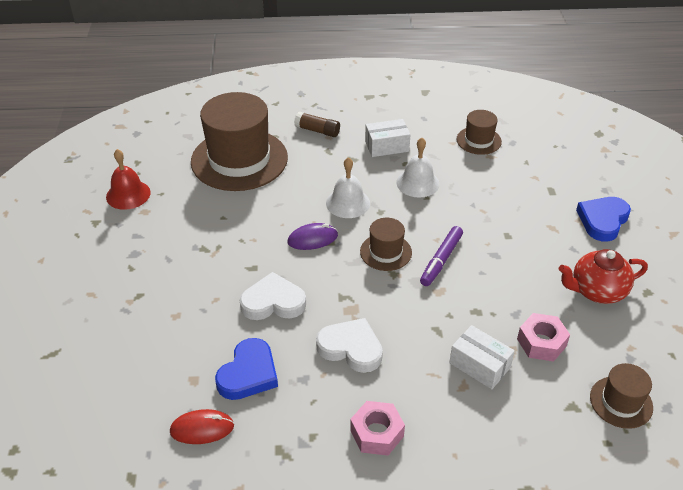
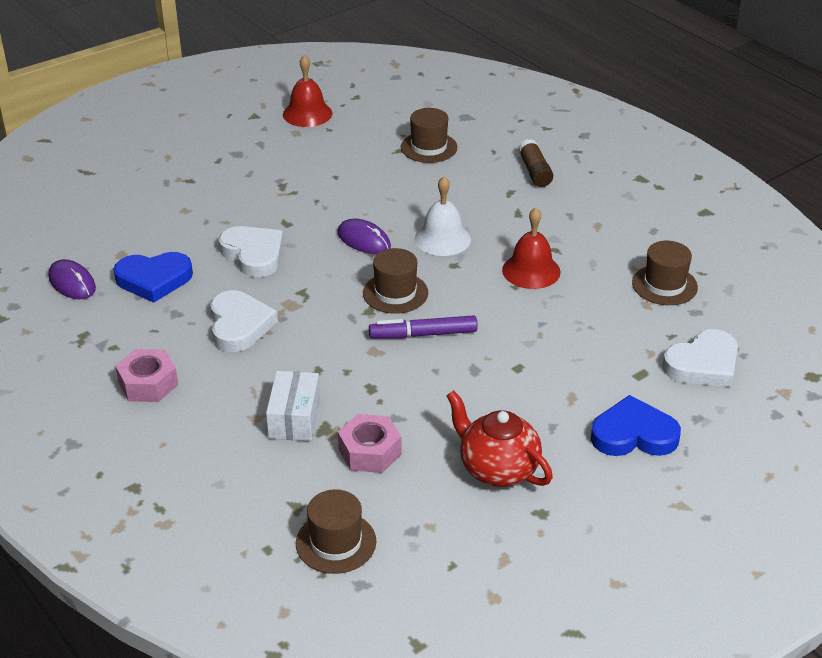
camera: 55 degrees right, 5 degrees down
red mouse [170,409,234,444] -> purple mouse [48,259,96,299]
brown hat [191,92,288,191] -> brown hat [401,108,457,163], size x0.48
white box [365,119,410,157] -> none
white bell [396,138,440,198] -> red bell [502,208,561,289]
none -> white heart [662,329,738,387]

